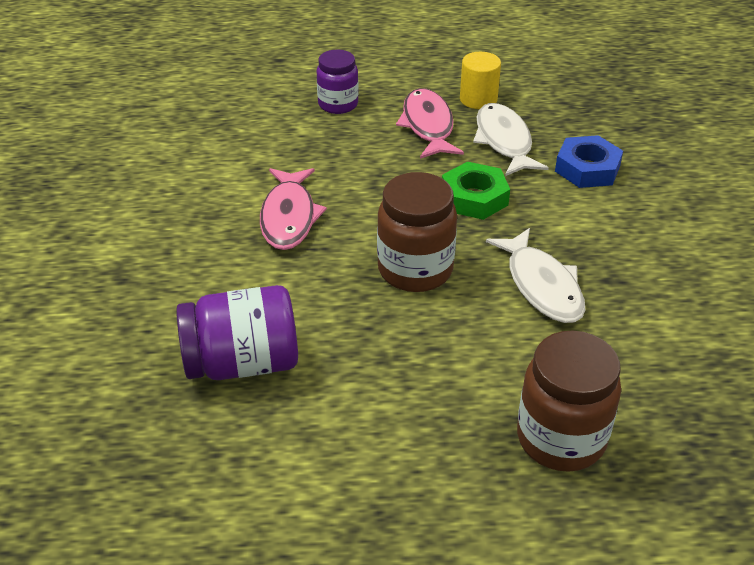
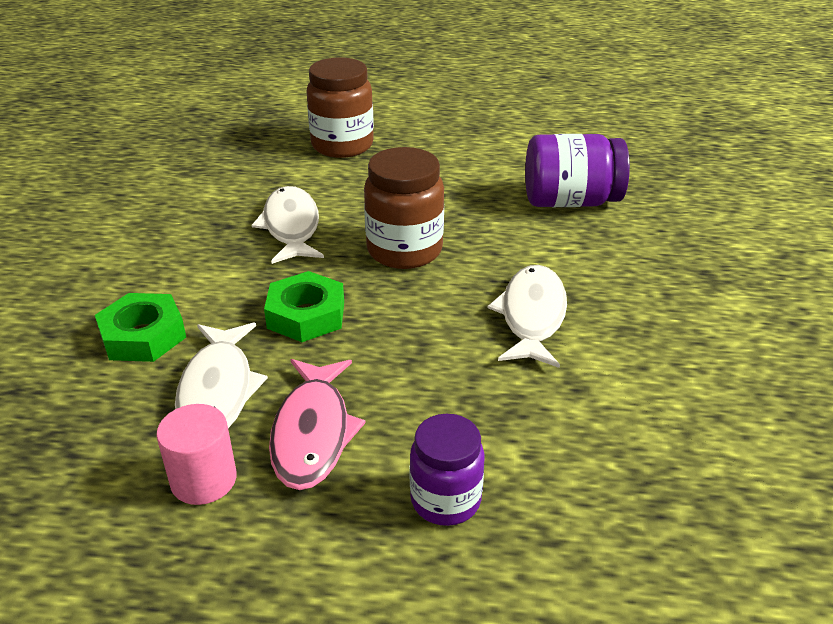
camera: 170 degrees left, 5 degrees down
pink fish [260,168,327,250] -> white fish [488,265,567,368]
yellow cylinder [460,52,501,109] -> pink cylinder [156,404,237,505]
blue nut [555,135,623,188] -> green nut [95,293,186,362]

